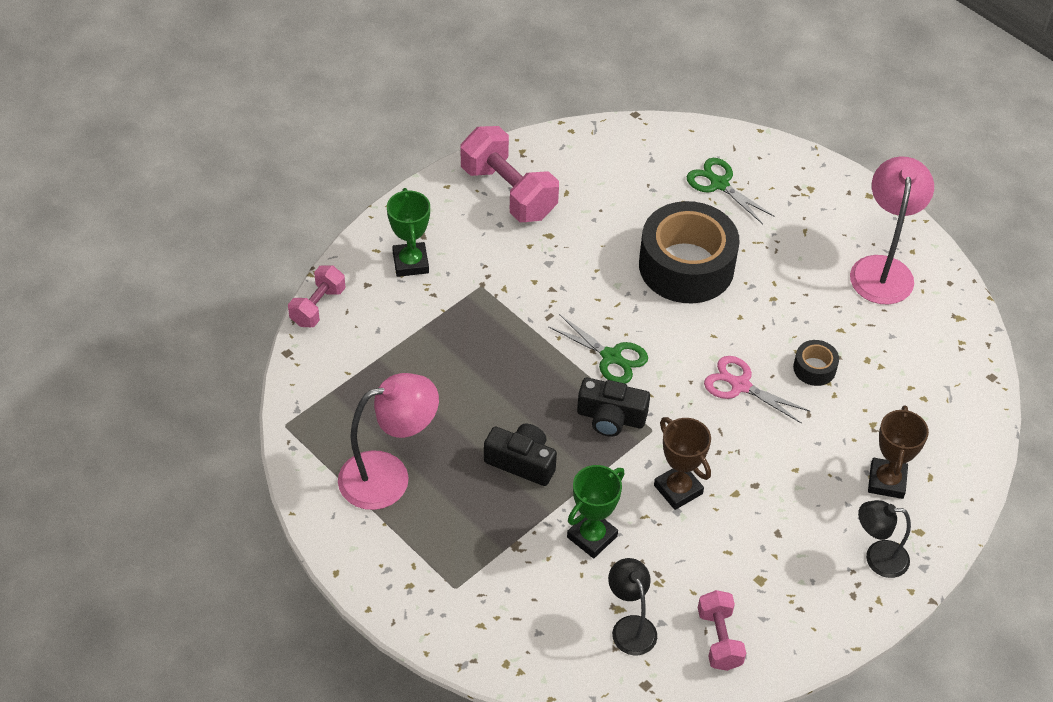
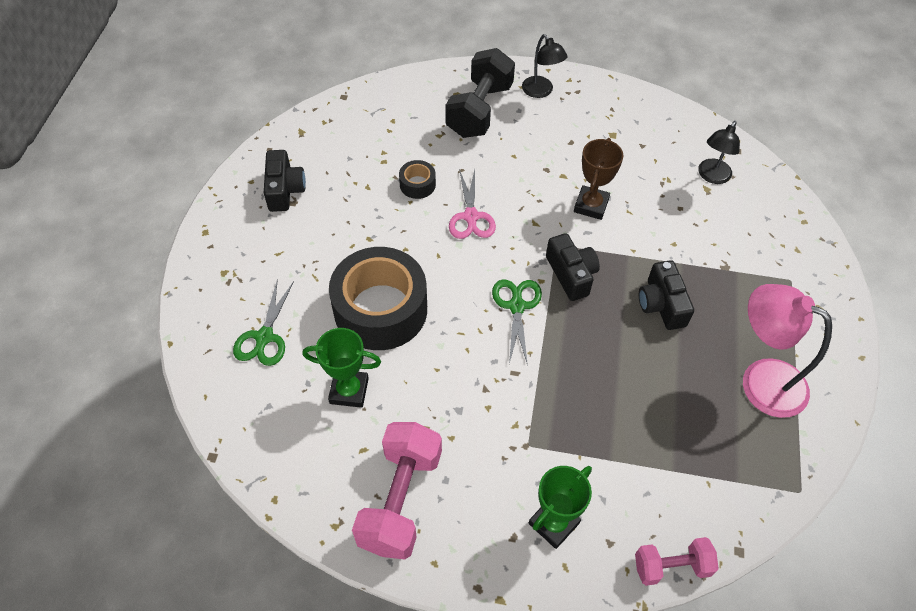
camera: 125 degrees left, 5 degrees up
green trophy [567,465,624,558] -> green trophy moved to [302,328,381,408]
pink dumbbell [698,590,746,671] -> none
pink lamp [850,157,934,305] -> black camera [264,150,306,212]
brown trophy [868,405,929,499] -> black dumbbell [445,48,515,138]

